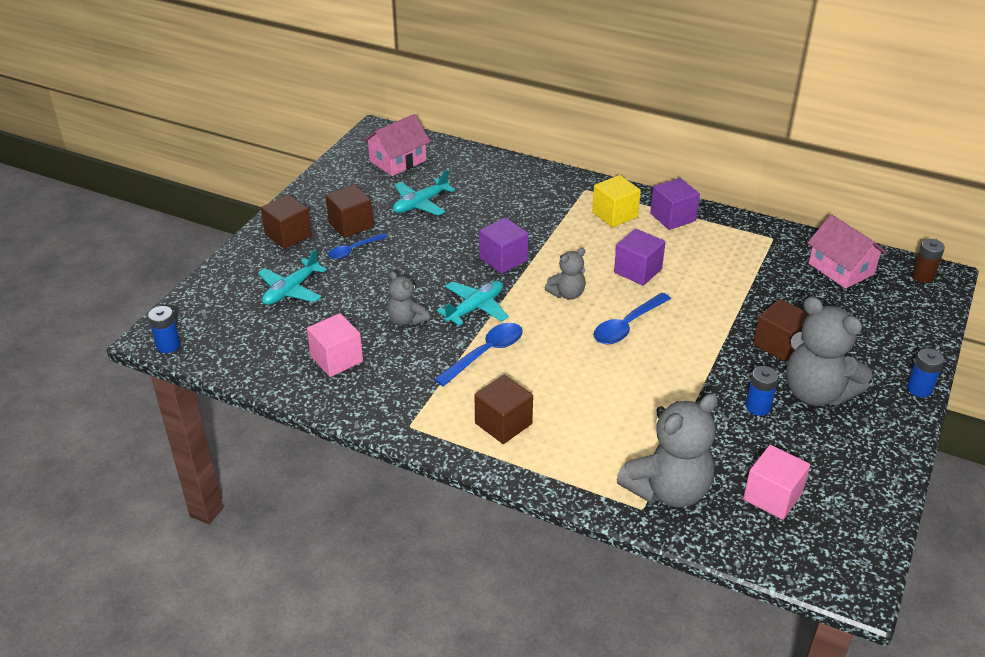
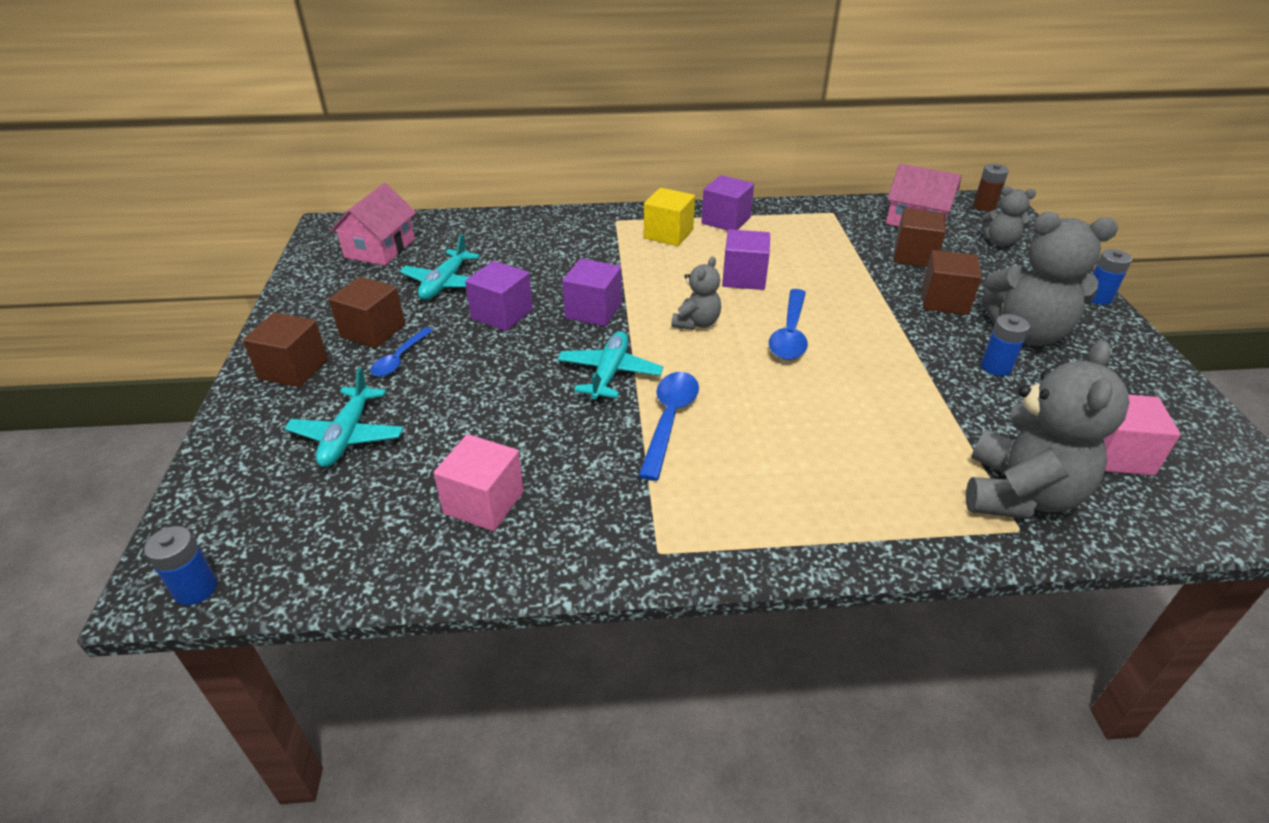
camera: 30 degrees left, 0 degrees up
grey teddy bear [387,271,430,325] -> grey teddy bear moved to [981,186,1036,246]
brown cube [475,375,533,444] -> brown cube moved to [894,208,946,267]
none -> purple cube [465,261,533,331]

